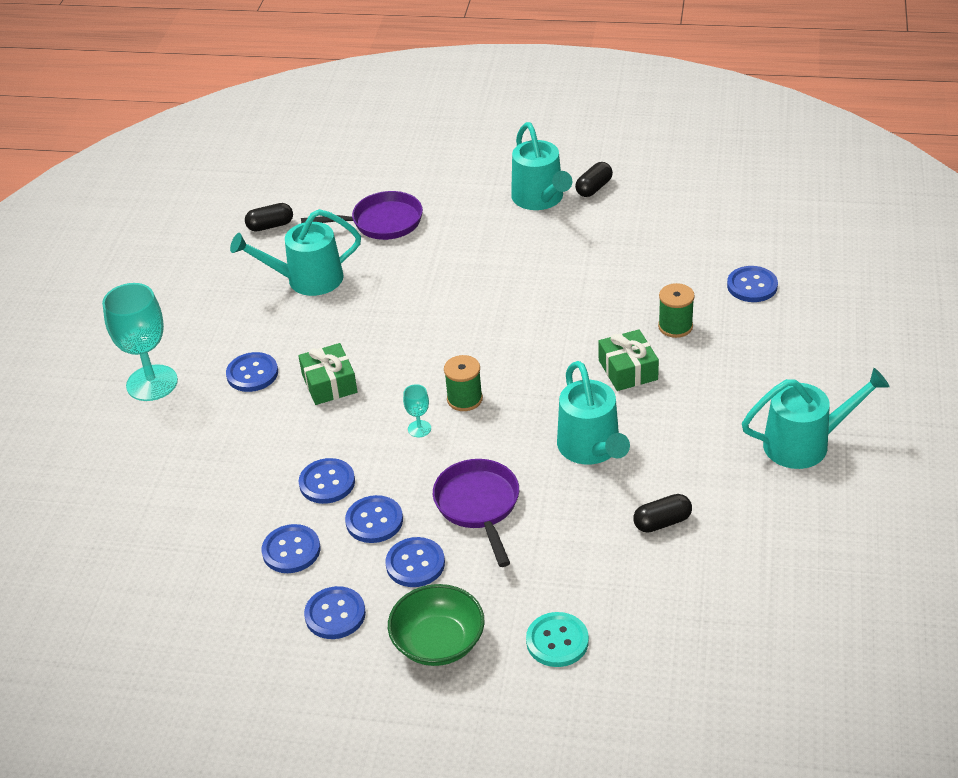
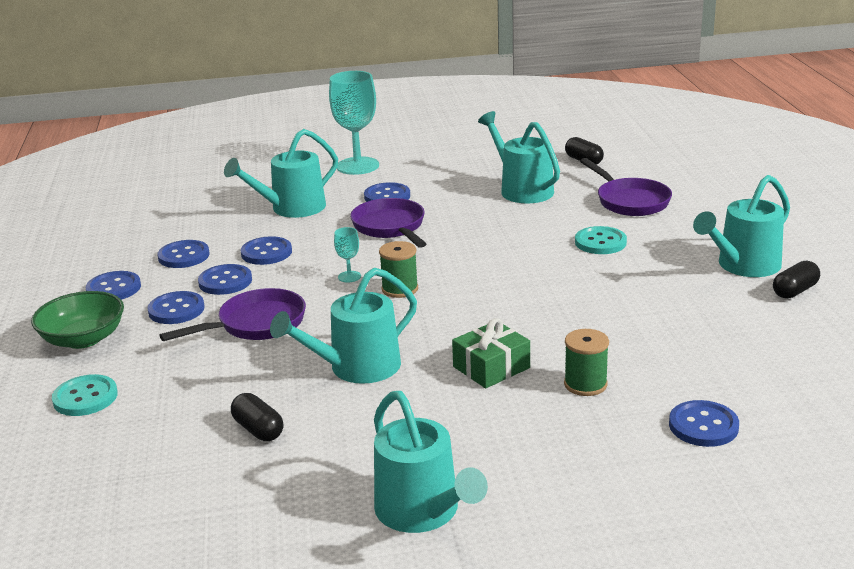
camera: 70 degrees right, 15 degrees down
green gift [298,343,357,405] -> purple pan [350,198,426,248]
black capsule [575,162,613,197] -> black capsule turned 60 degrees counterclockwise [773,260,820,299]
none -> turquoise watering can [224,129,338,218]
none -> turquoise button [575,226,627,254]

